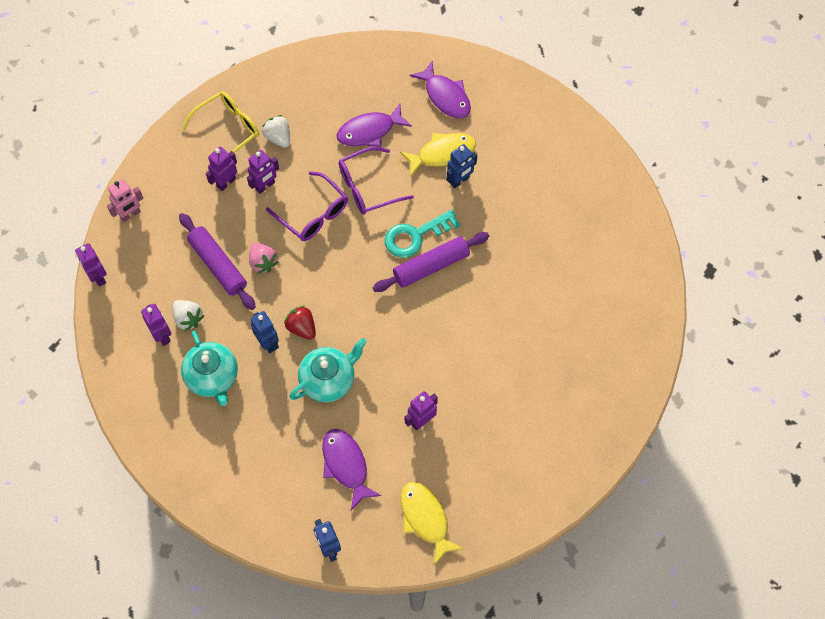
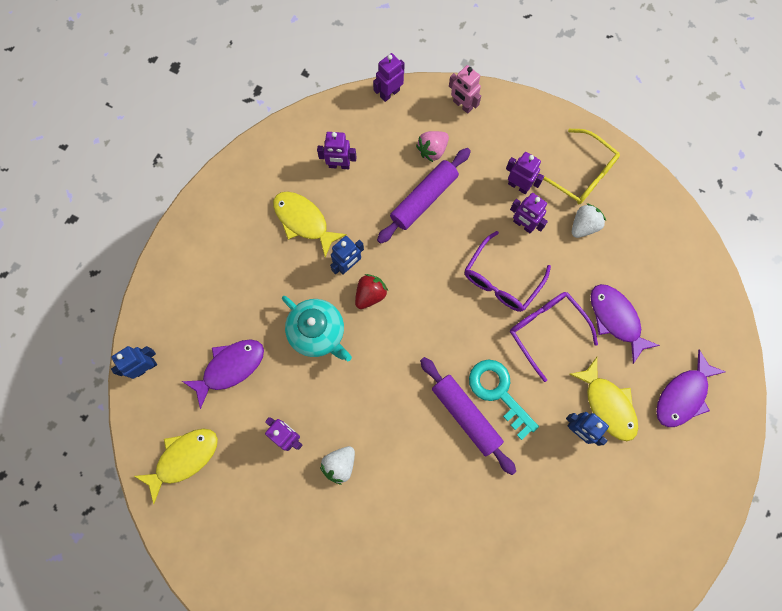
camera: 80 degrees right, 10 degrees up
purple robot [141,304,171,346] -> purple robot turned 45 degrees clockwise [317,132,356,169]
white strawberry [173,300,204,331] -> white strawberry moved to [320,446,355,485]
turquoise teapot [181,331,238,406] -> yellow fish [273,192,347,257]
pink strawberry [249,243,279,274] -> pink strawberry moved to [416,131,449,162]

